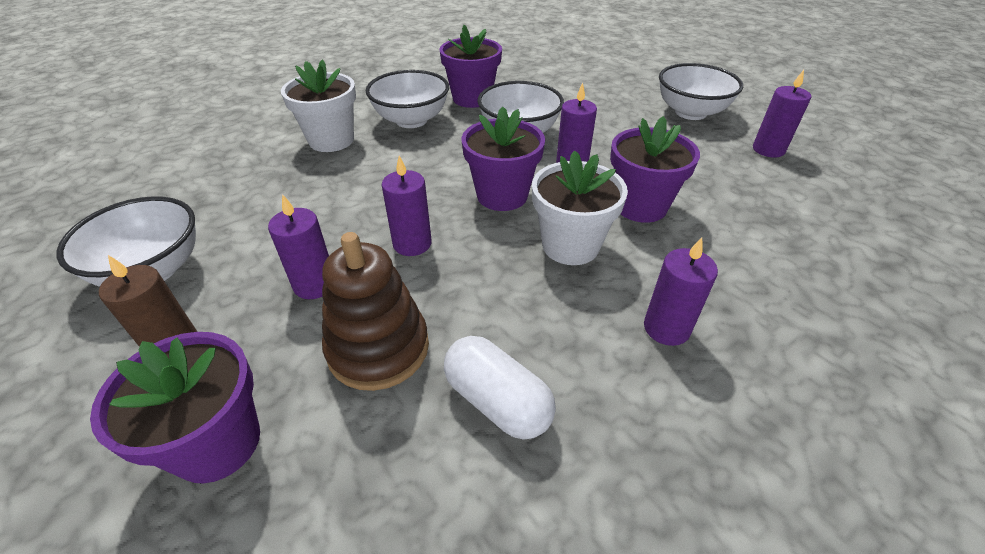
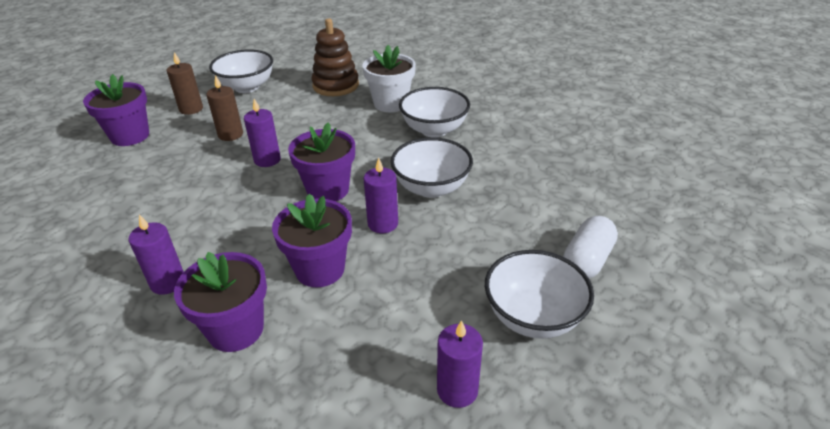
camera: 80 degrees right, 5 degrees down
purple candle [268,194,329,299] -> brown candle [207,75,243,141]
brown stacking toy [322,232,429,391] -> brown stacking toy moved to [311,18,359,96]
purple flower pot [439,25,502,108] -> purple flower pot moved to [174,252,267,352]
white capsule [444,336,556,440] -> white capsule moved to [563,216,618,278]
white flower pot [532,151,628,265] -> none

